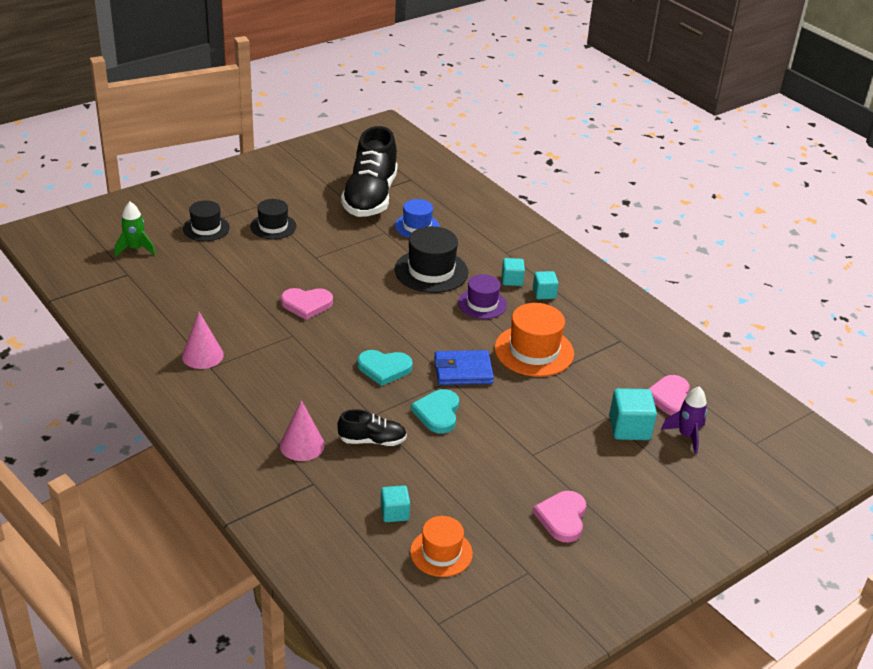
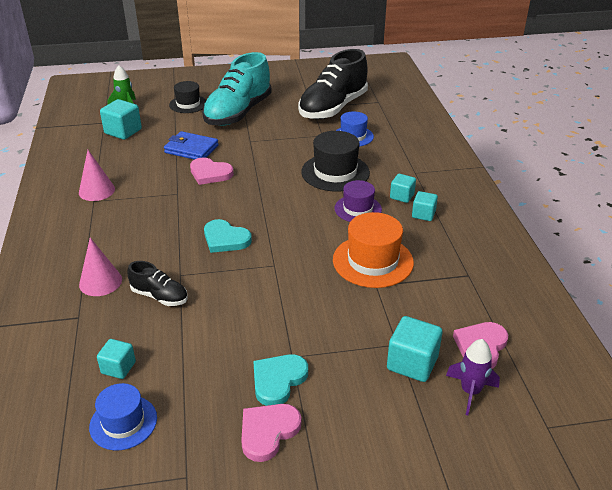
camera: 30 degrees right, 0 degrees up
black hat [250,199,296,239] -> turquoise shoe [202,52,272,126]
orange hat [410,516,473,577] -> blue hat [89,383,157,451]
turquoise heart [411,389,459,433] -> turquoise heart moved to [253,354,308,406]
blue wallet [434,350,494,385] -> blue wallet moved to [164,131,219,160]
none -> turquoise cube [100,99,142,140]

